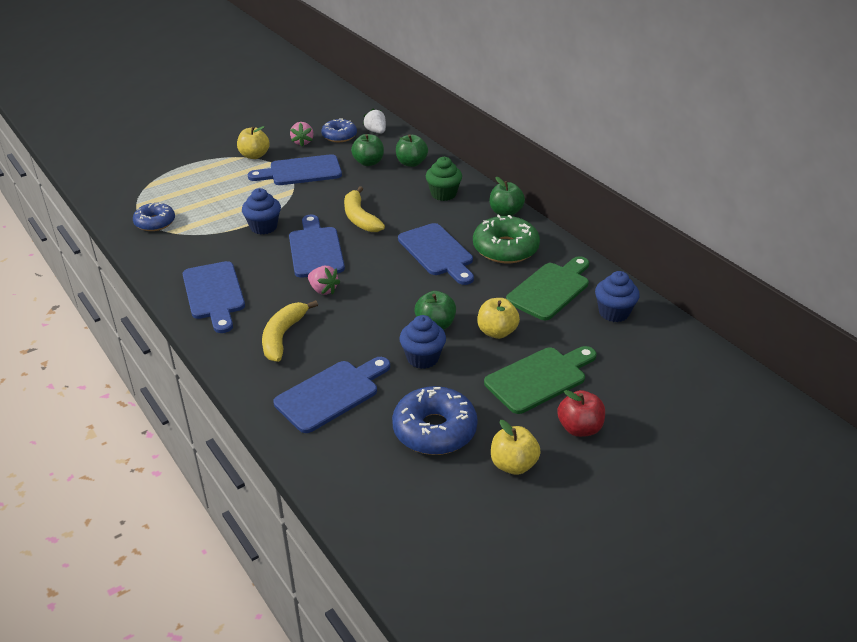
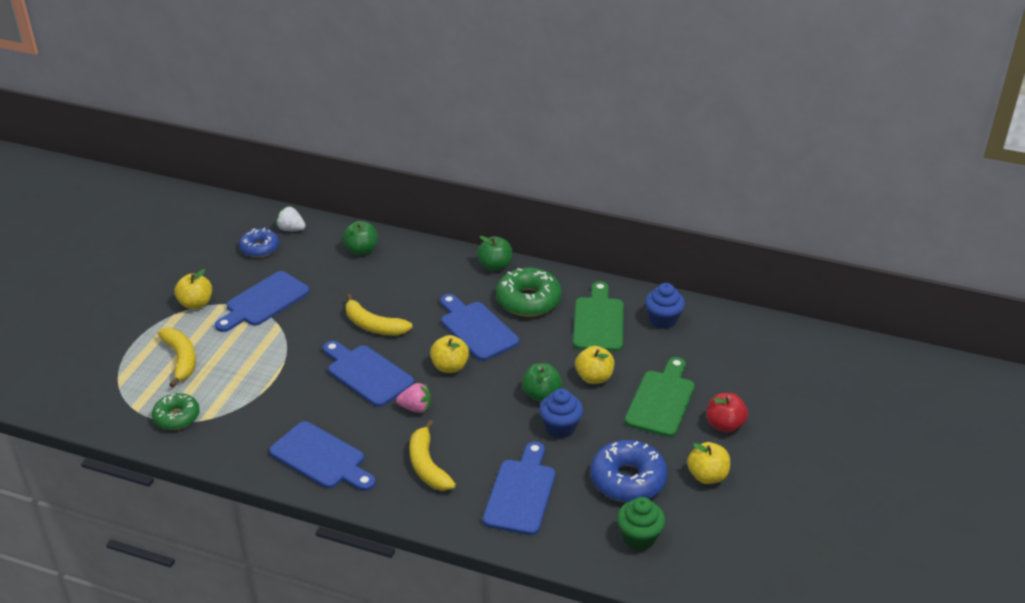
camera: 35 degrees left, 0 degrees up
blue donut [133,203,175,231] -> green donut [152,393,200,430]
blue cupcake [242,188,281,235] -> none
pink strawberry [290,122,313,147] -> none
green apple [351,134,384,166] -> none
blue cutting board [398,223,474,285] -> blue cutting board turned 150 degrees counterclockwise [440,294,519,361]
green cupcake [426,157,462,201] -> green cupcake moved to [617,497,665,550]
none -> yellow banana [157,328,196,388]
none -> yellow apple [430,335,469,373]

